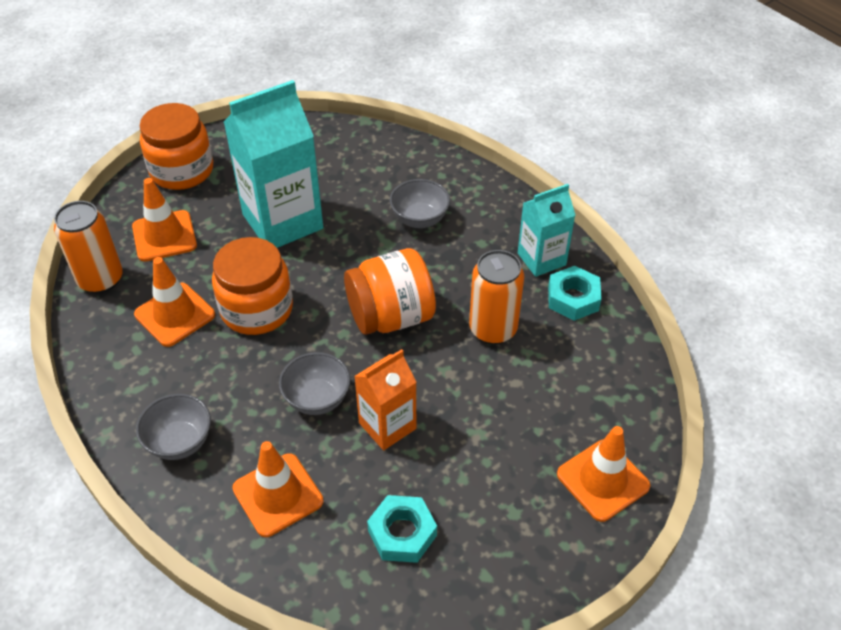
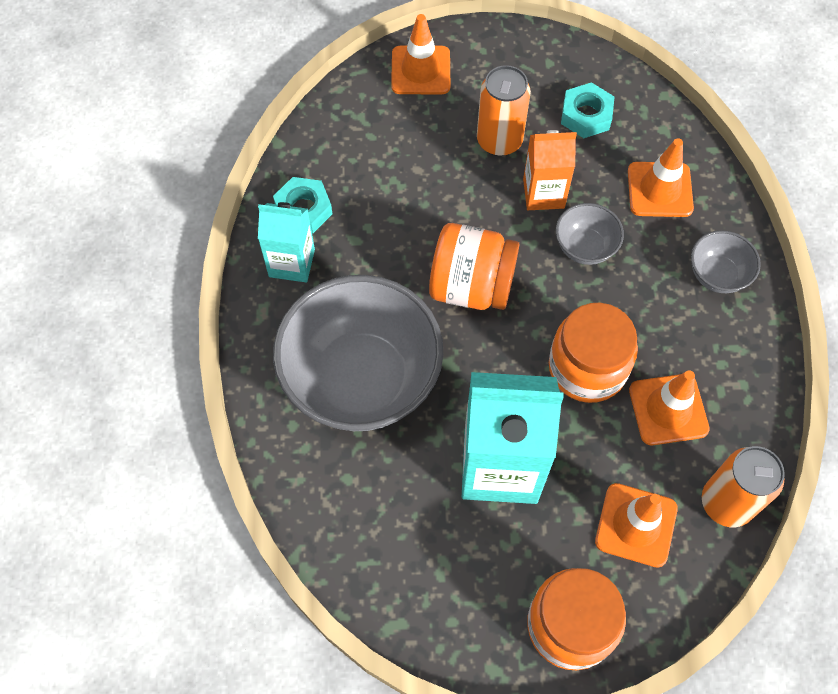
camera: 145 degrees left, 15 degrees up
grey bowl [390,179,450,228] -> grey bowl [273,275,443,431], size x2.26
orange can [469,250,524,344] -> orange can moved to [477,65,531,156]

